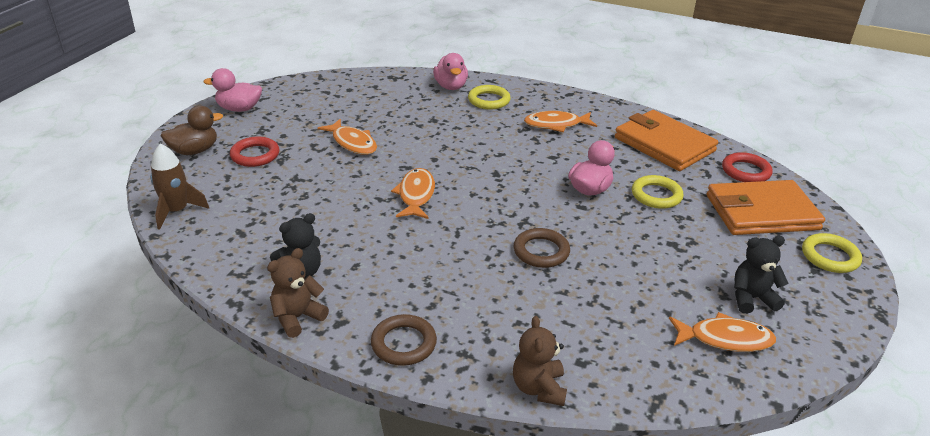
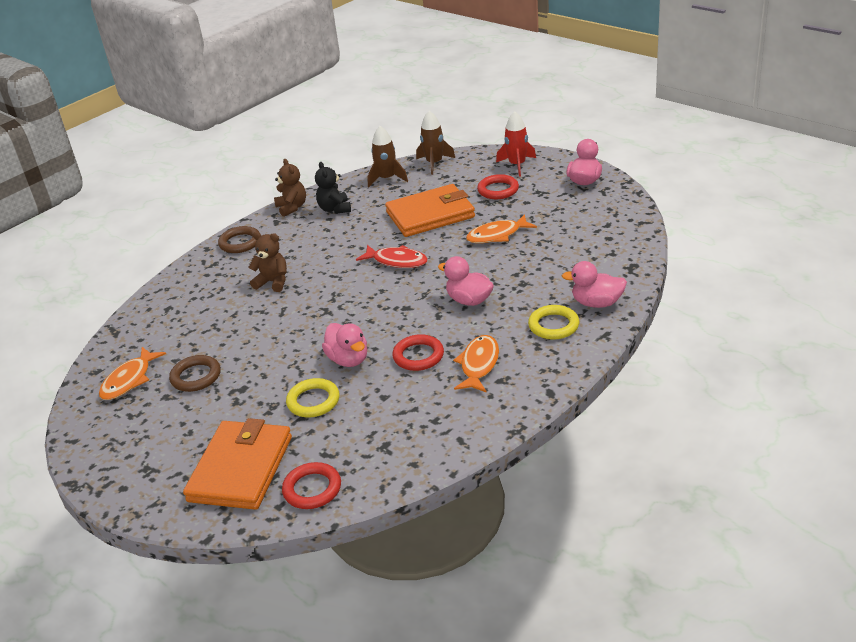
camera: 115 degrees right, 0 degrees up
brown duck [161,106,223,155] -> red rocket [496,111,536,177]
orange fish [391,168,435,219] -> red fish [356,245,428,268]
brown teddy bear [513,316,567,406] -> brown teddy bear moved to [248,232,287,292]
brown ring [514,228,570,268] -> brown ring moved to [169,355,221,392]
orange wallet [615,110,718,171] -> orange wallet moved to [385,184,475,237]
black teddy bear [734,236,788,314] -> none
yellow ring [802,233,862,273] -> none
none -> brown rocket [368,126,408,187]
none -> red ring [392,334,444,371]
none -> pink duck [438,256,494,306]

